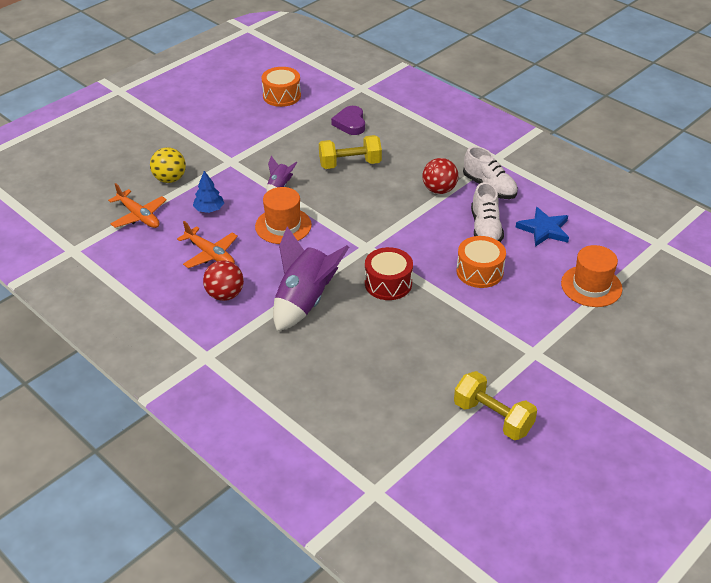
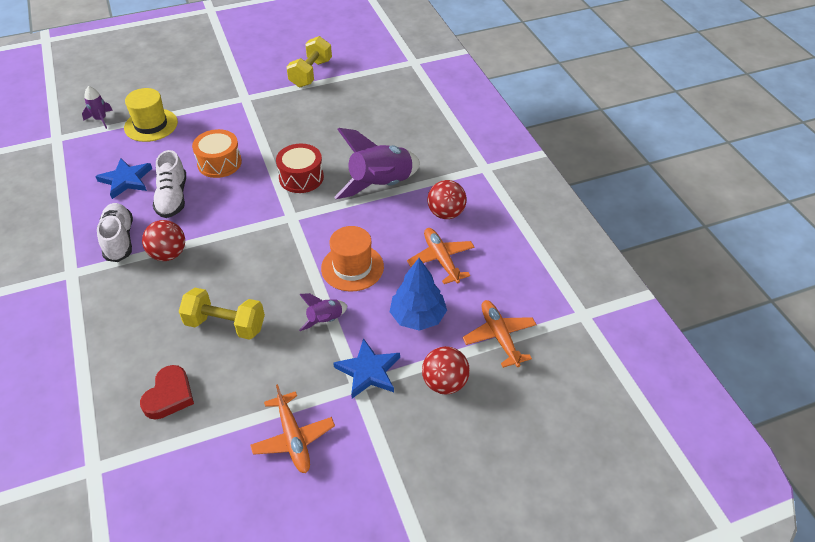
camera: 155 degrees left, 5 degrees up
yellow ball [150,147,186,183] -> red ball [422,346,470,395]
blue tree [193,171,224,213] -> blue tree [389,258,447,331], size x1.52
orange drum [262,67,301,107] -> none
purple heart [331,106,365,135] -> red heart [140,365,194,419]
yellow dumbbell [454,371,537,440] -> yellow dumbbell turned 45 degrees clockwise [286,36,332,87]
white shoe [471,182,504,242] -> white shoe turned 150 degrees clockwise [153,150,186,218]
orange hat [561,245,622,307] -> yellow hat [124,88,178,142]
none -> purple rocket [82,86,113,129]
none -> orange plane [250,384,335,473]
none -> blue star [333,338,400,399]

